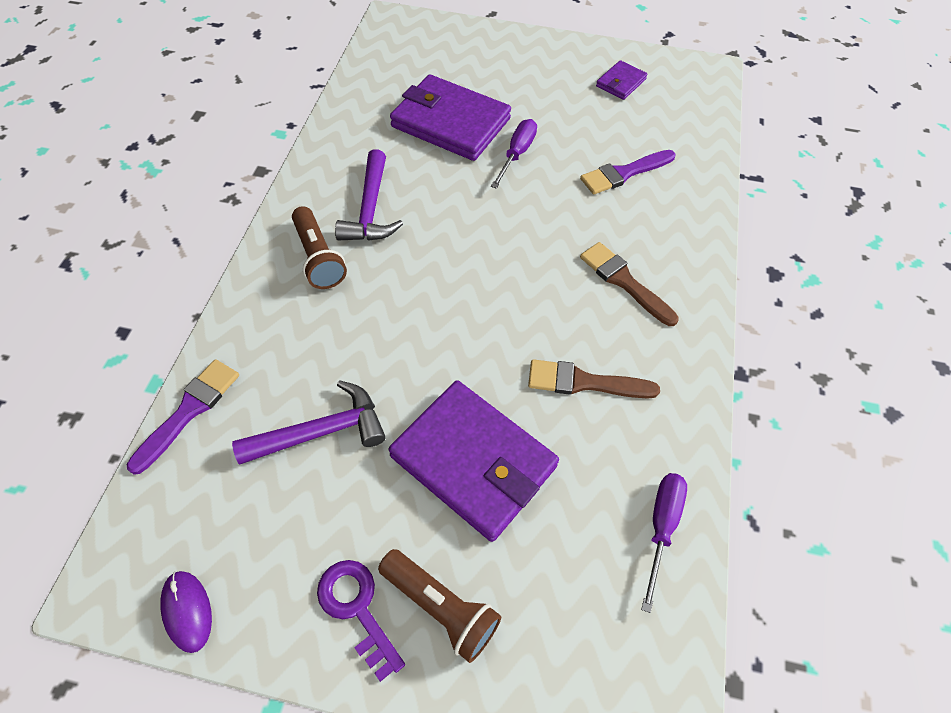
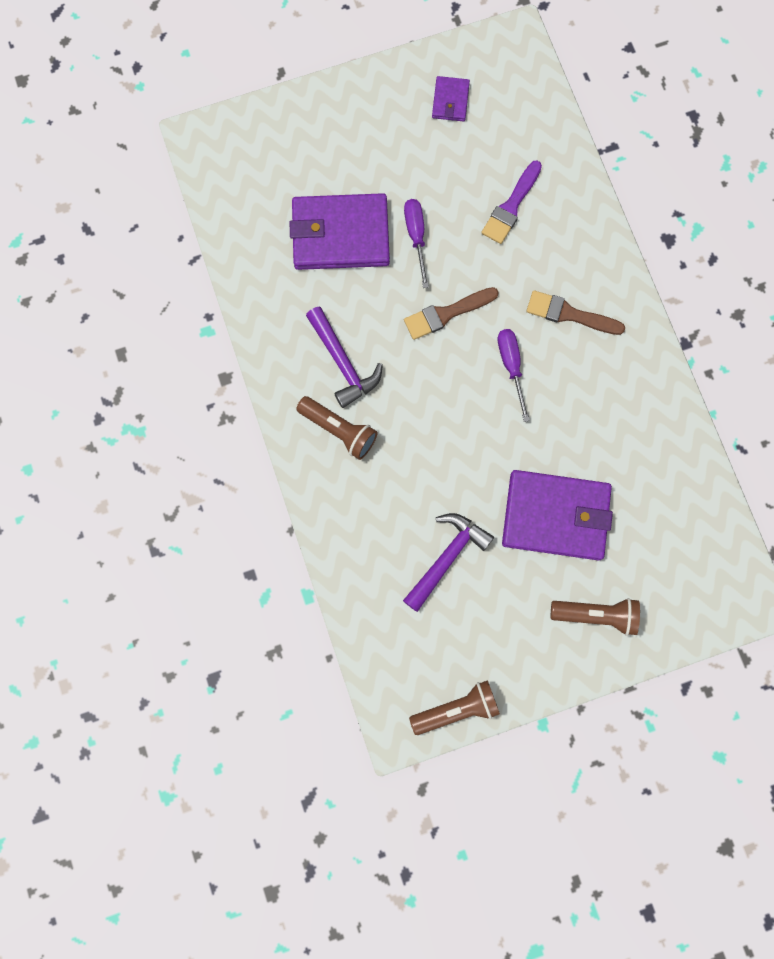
camera: 30 degrees left, 20 degrees up
purple brush [127,359,239,475] -> none
purple mouse [160,571,212,653] -> brown flashlight [409,680,500,735]
purple key [317,560,405,682] -> none
brown brush [528,359,660,399] -> brown brush moved to [404,287,499,340]
purple screwdriver [641,473,687,613] -> purple screwdriver moved to [498,329,530,422]

